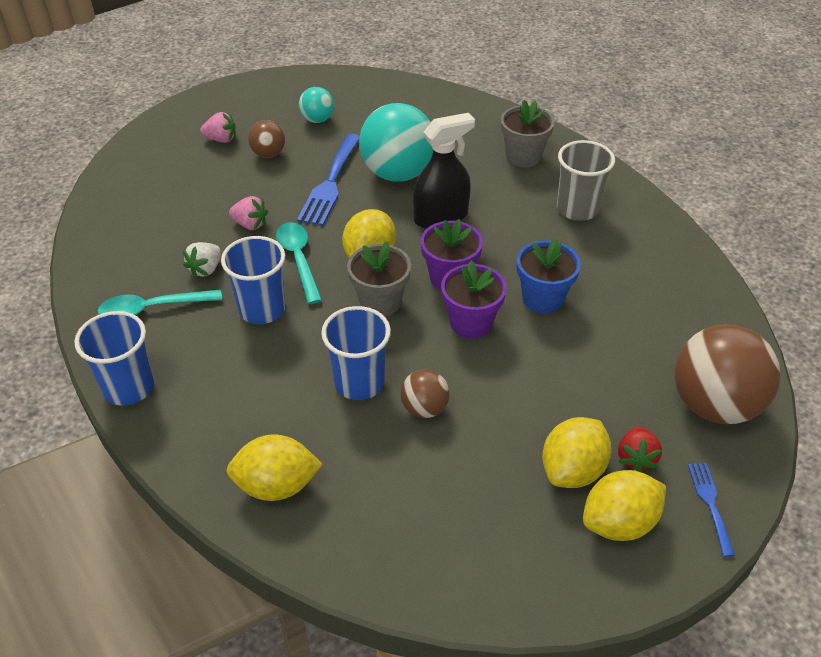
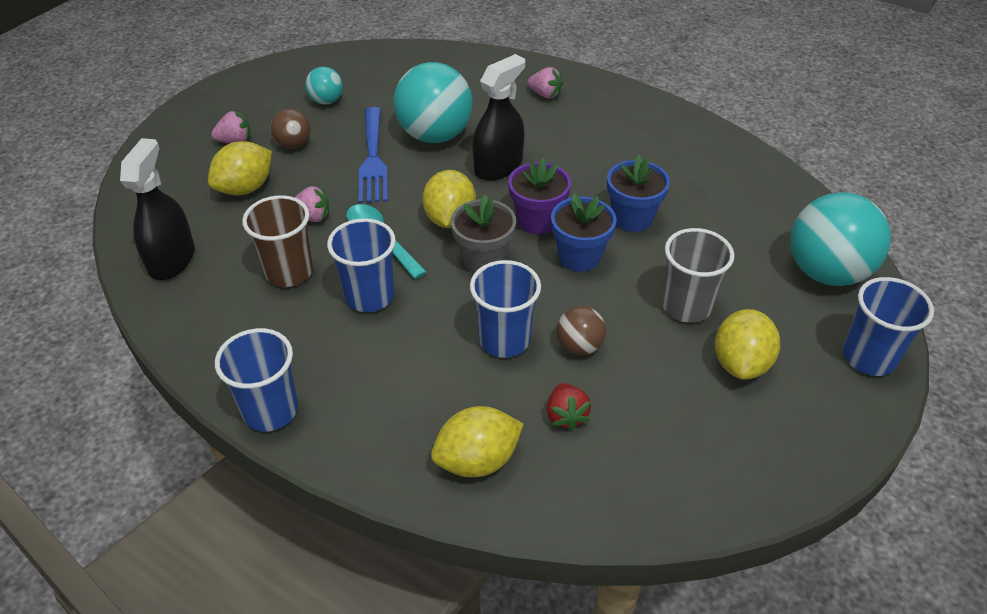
camera: 20 degrees left, 0 degrees up
turquoise spoon [98,290,222,315] -> none
white strawberry [183,242,221,278] -> brown cup [242,195,313,287]
purple flower pot [441,260,507,339] -> blue flower pot [551,193,617,272]
grey flower pot [501,100,555,167] -> pink strawberry [527,67,563,99]
grey cup [557,140,615,221] -> grey cup moved to [662,228,734,323]
yellow lemon [583,470,666,541] -> yellow lemon moved to [208,141,272,196]
red strawberry [618,426,662,472] -> red strawberry moved to [547,383,591,431]
brown ball [674,324,781,424] -> turquoise ball [790,192,891,286]
blue fork [688,463,735,557] -> blue cup [843,277,934,376]
none -> black spray bottle [120,138,195,280]

